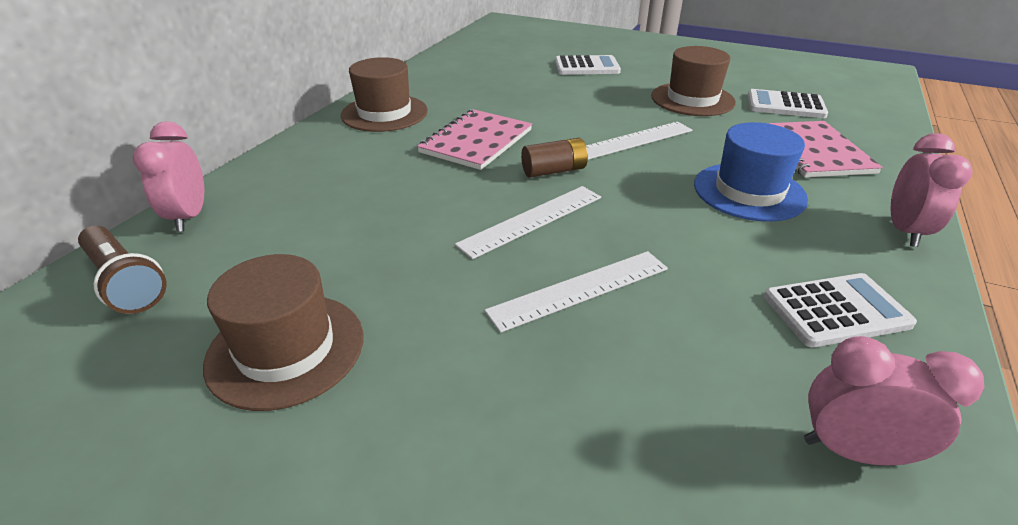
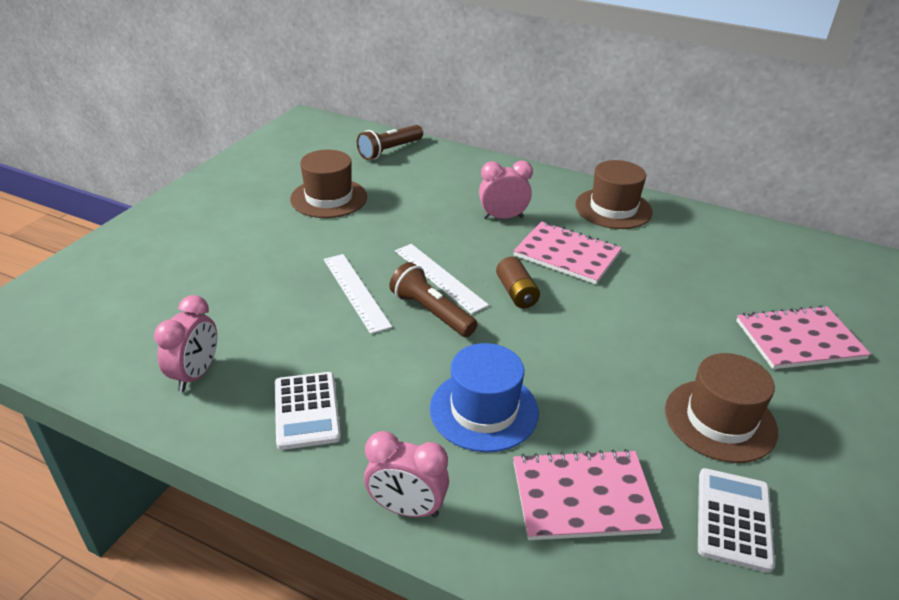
camera: 90 degrees right, 0 degrees up
pink clock [133,121,204,232] -> pink clock moved to [479,160,533,219]
white calculator [555,55,621,75] -> pink notebook [736,306,871,369]
white ruler [586,122,692,160] -> none
none -> brown flashlight [389,262,478,337]

